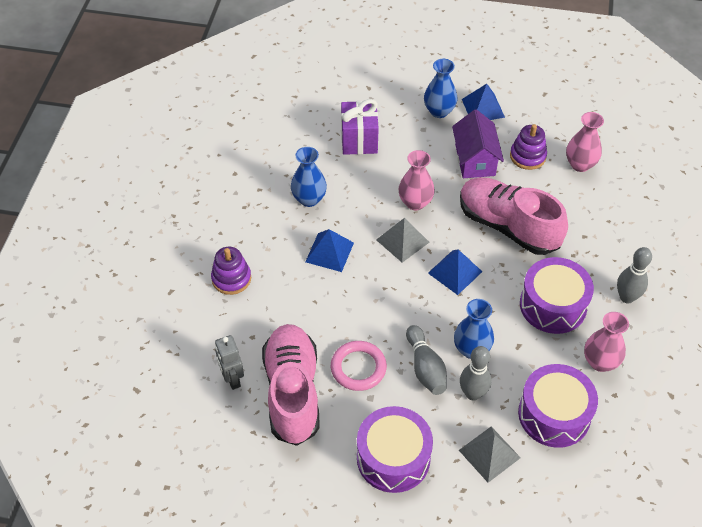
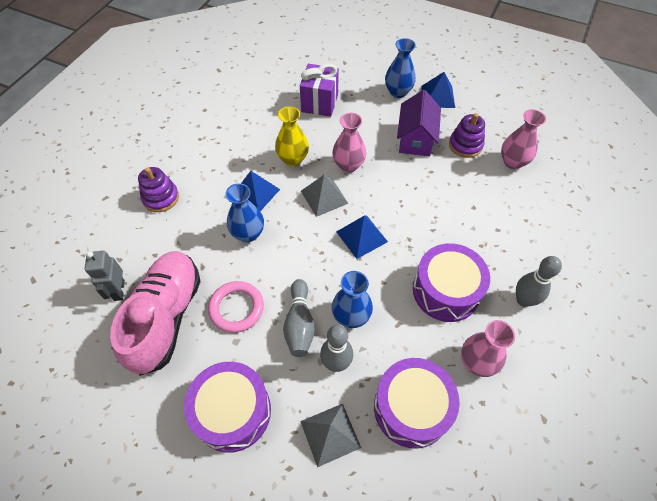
camera: 15 degrees right, 5 degrees up
blue vase [291,147,327,207] -> blue vase moved to [225,183,264,242]
pink shoe [460,177,568,255] -> none
none -> yellow vase [275,106,309,166]

